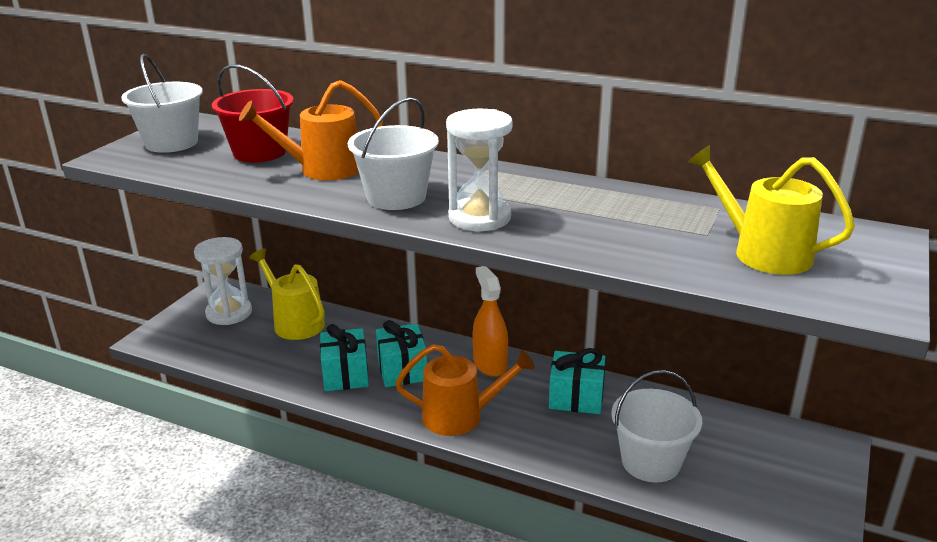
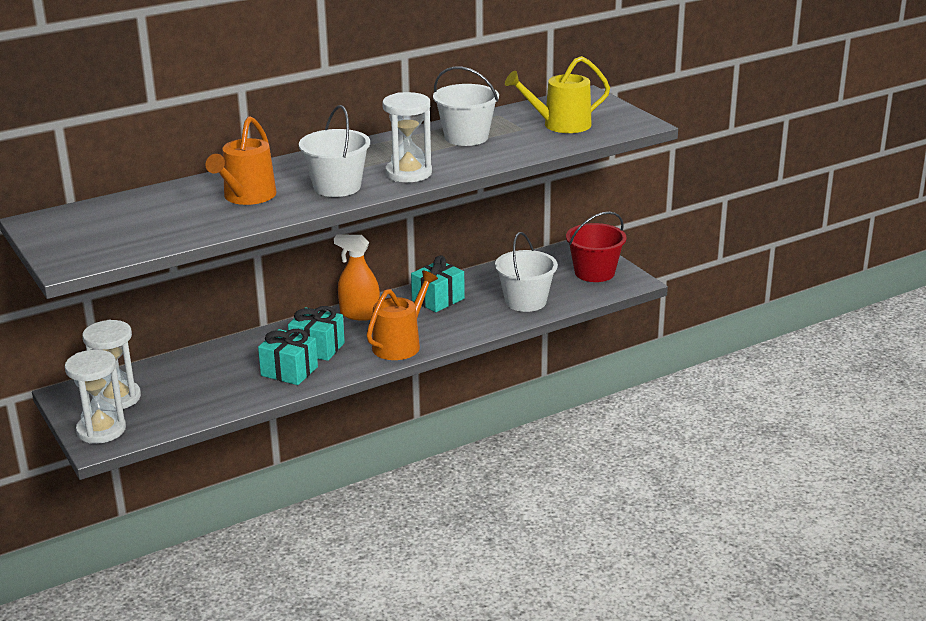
camera: 55 degrees left, 0 degrees up
white bucket [121,54,203,153] -> white bucket moved to [433,67,499,146]
red bucket [212,64,294,162] -> red bucket moved to [566,211,627,282]
yellow watering can [249,249,325,340] -> none
none -> white hourglass [65,349,126,444]

